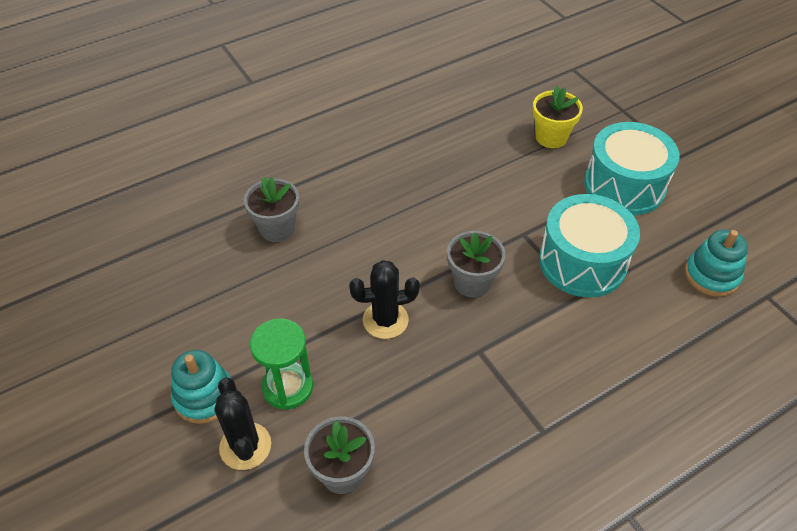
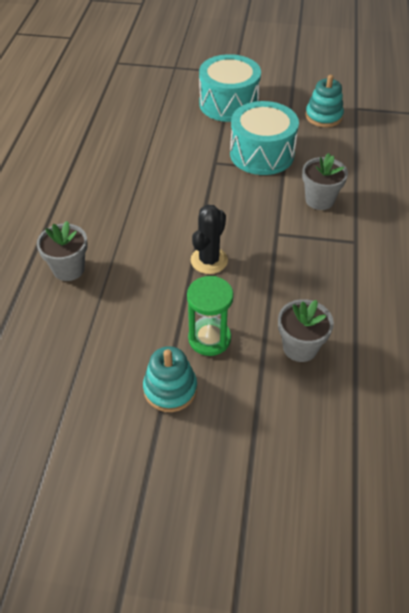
camera: 50 degrees left, 0 degrees up
black cactus [215,377,271,470] -> none
grey flower pot [447,231,506,298] -> grey flower pot moved to [302,153,348,210]
yellow flower pot [533,86,583,148] -> none

